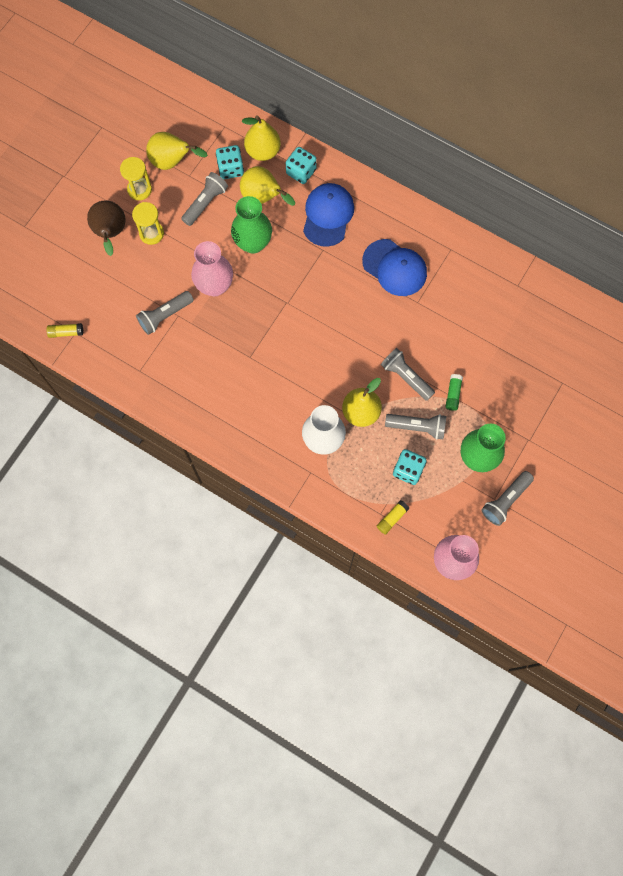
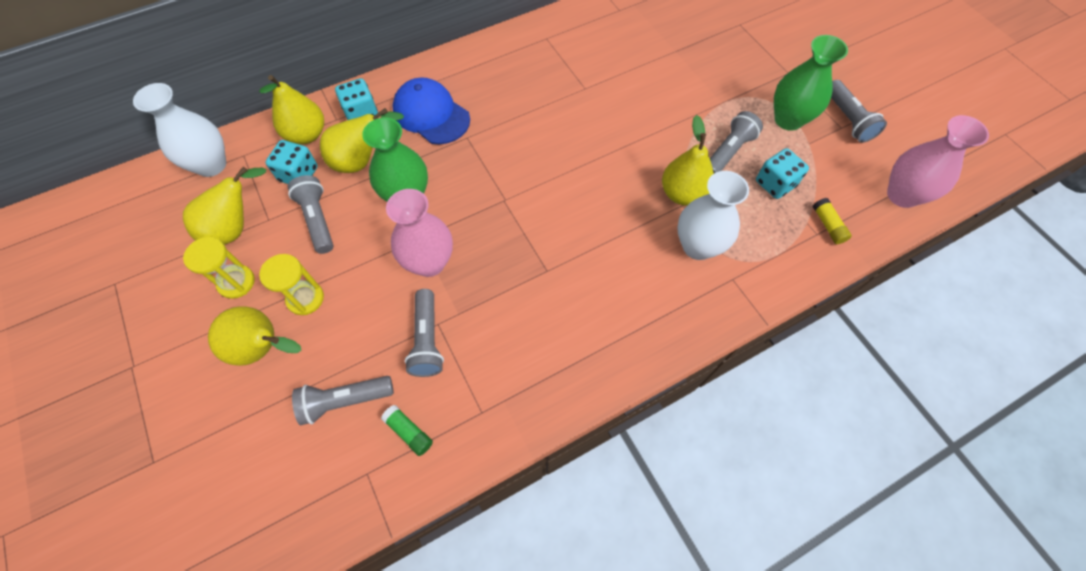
camera: 60 degrees left, 10 degrees down
yellow glue stick [46,323,83,338] -> none
brown pear [87,200,126,256] -> yellow pear [208,306,302,366]
blue cap [362,239,427,296] -> none
grey flashlight [381,348,435,401] -> grey flashlight moved to [292,376,394,425]
green glue stick [445,374,463,411] -> green glue stick moved to [381,405,433,456]
none -> white vase [133,83,226,177]

